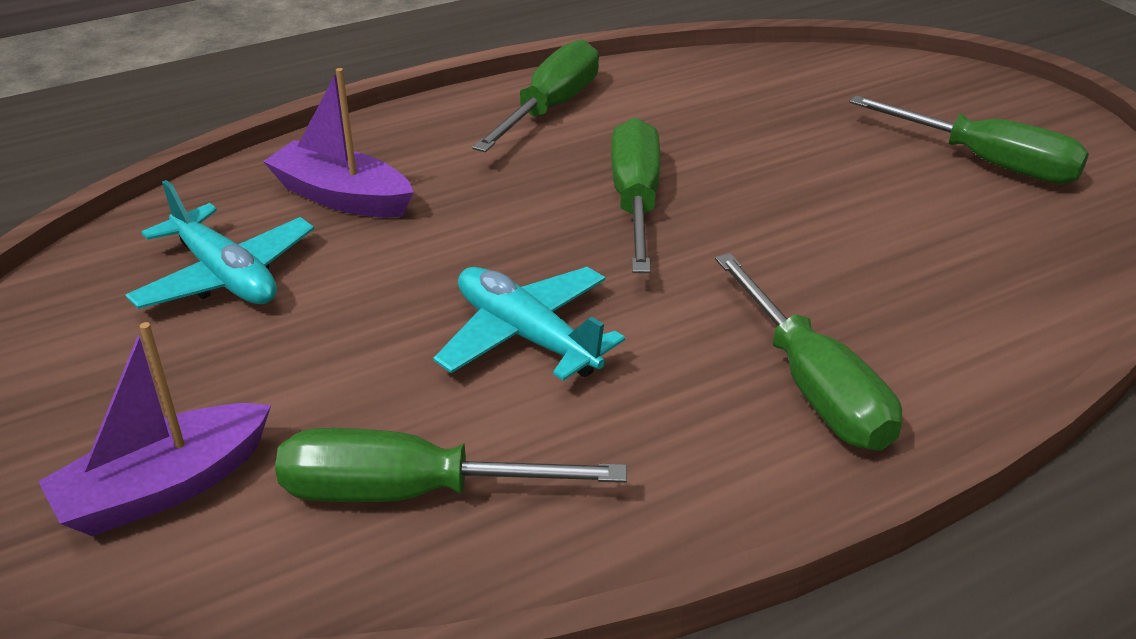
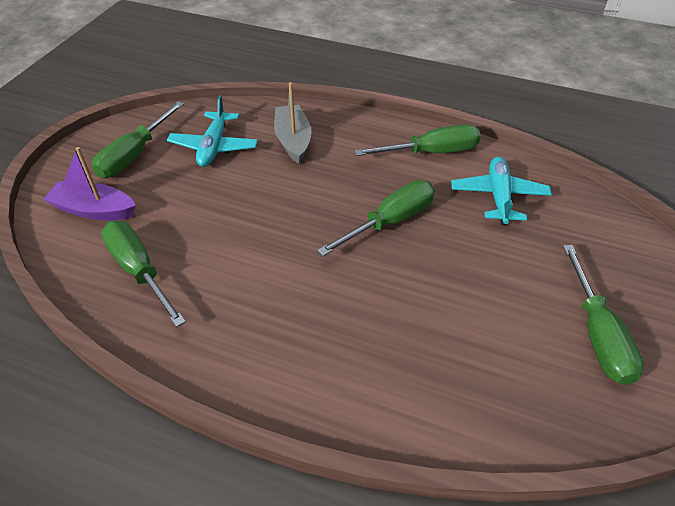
camera: 50 degrees right, 10 degrees up
purple boat [263,68,414,218] -> grey boat [274,82,312,163]
turquoise plane [433,267,625,381] -> turquoise plane moved to [451,157,552,225]
green screwdriver [715,253,902,451] -> green screwdriver moved to [92,101,184,178]

